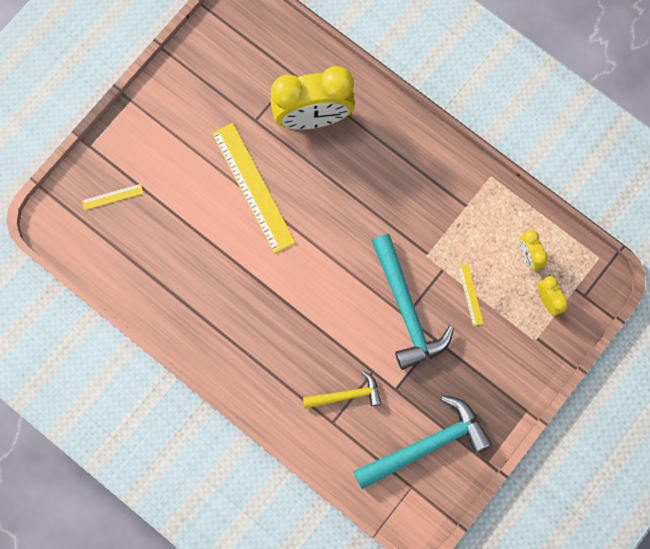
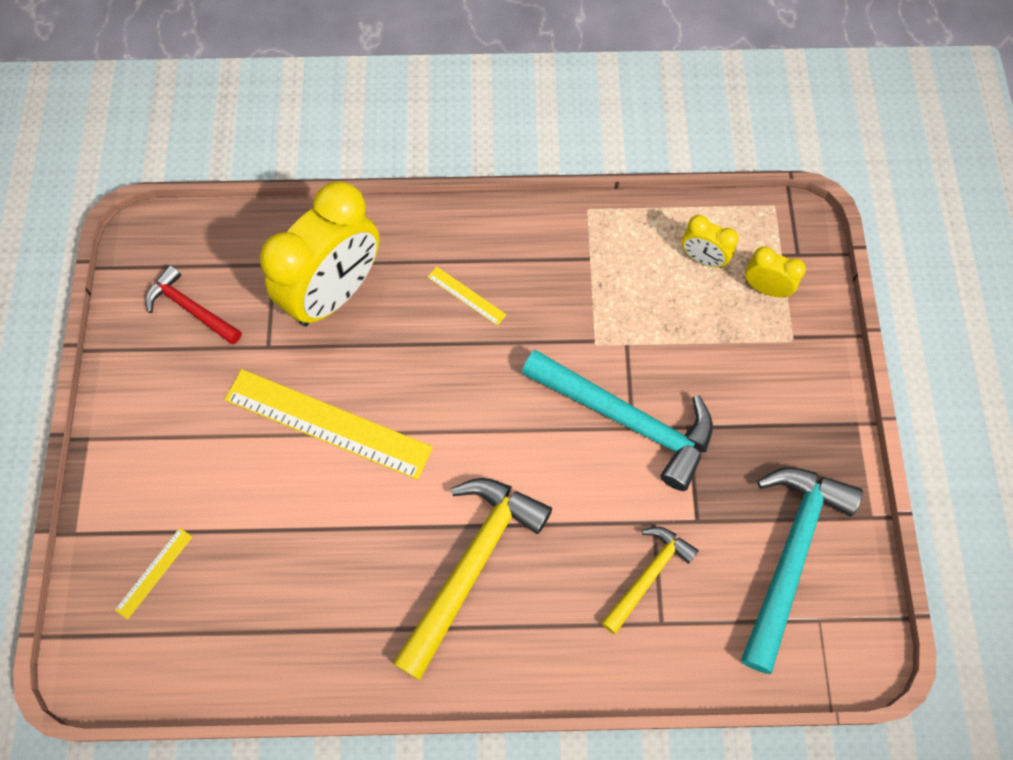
camera: 40 degrees left, 10 degrees down
yellow ruler [458,264,484,326] -> yellow ruler moved to [428,267,507,326]
none -> red hammer [146,265,242,345]
none -> yellow hammer [392,478,552,680]

